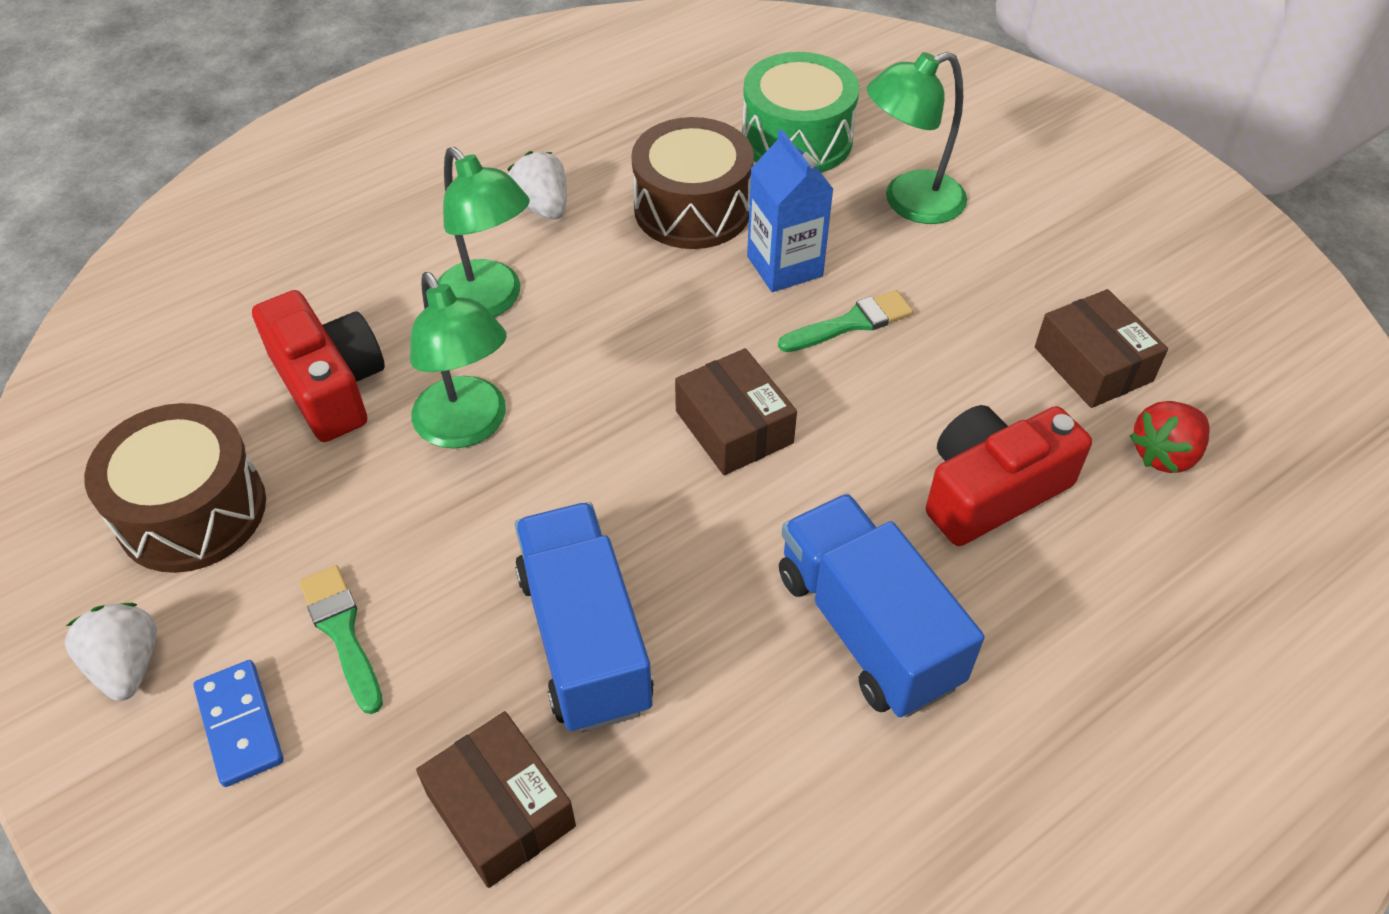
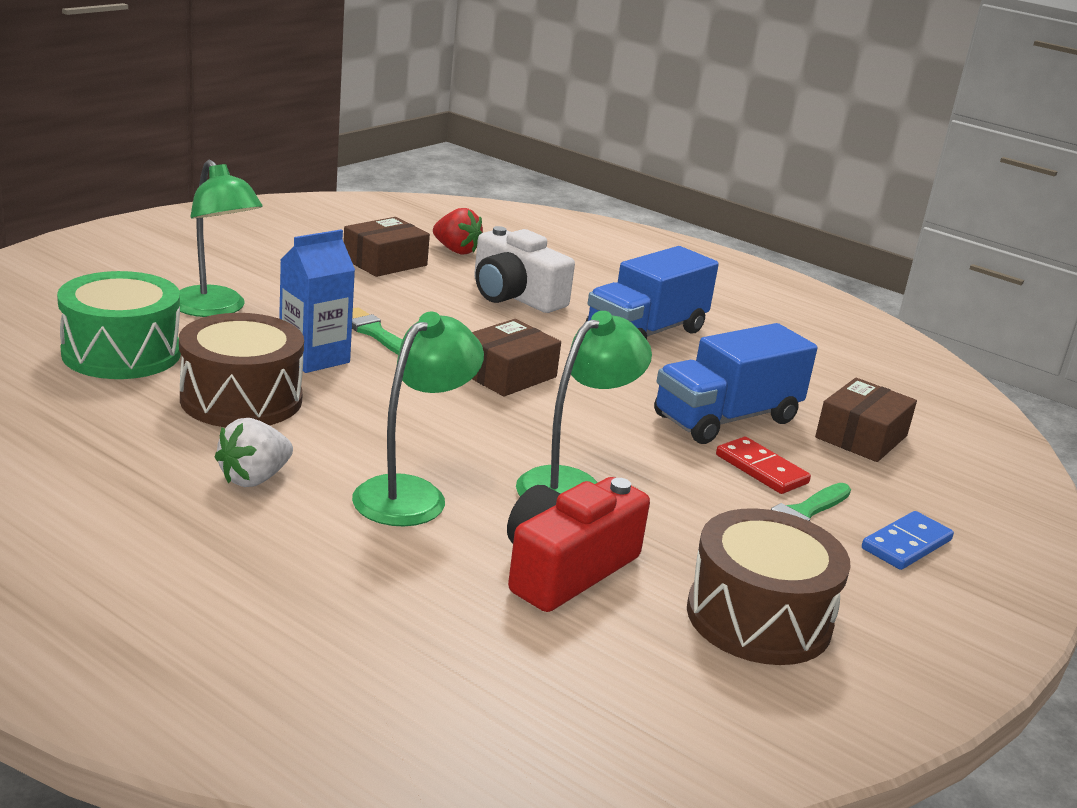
camera: 110 degrees left, 25 degrees down
white strawberry [65,603,157,701] -> none
red camera [926,405,1092,546] -> white camera [474,226,575,313]
none -> red domino [716,437,811,494]

